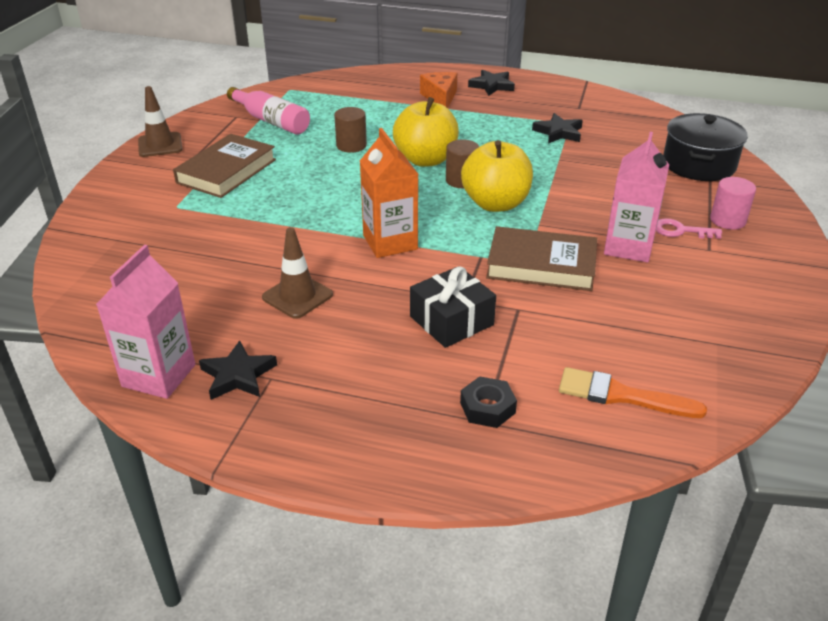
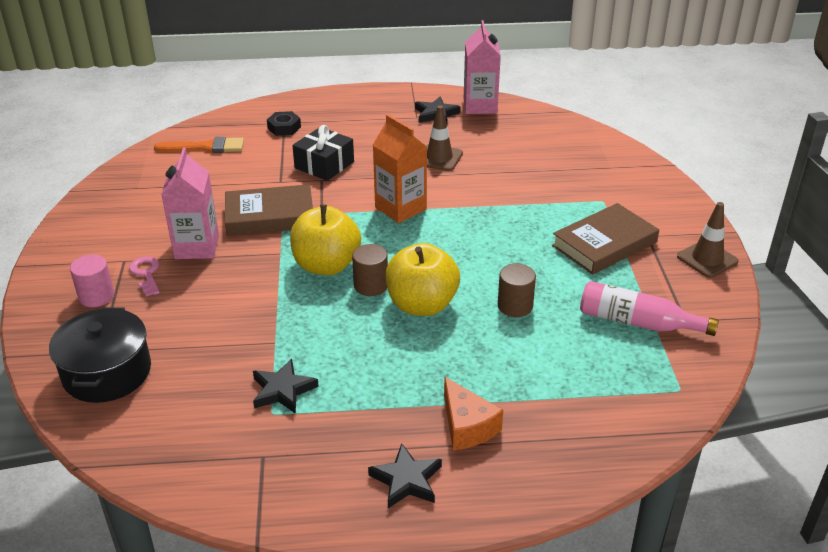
camera: 160 degrees right, 0 degrees up
brown book [173,134,276,198] -> brown book turned 45 degrees clockwise [552,203,659,275]
pink key [656,218,722,239] -> pink key turned 105 degrees counterclockwise [129,257,160,296]

